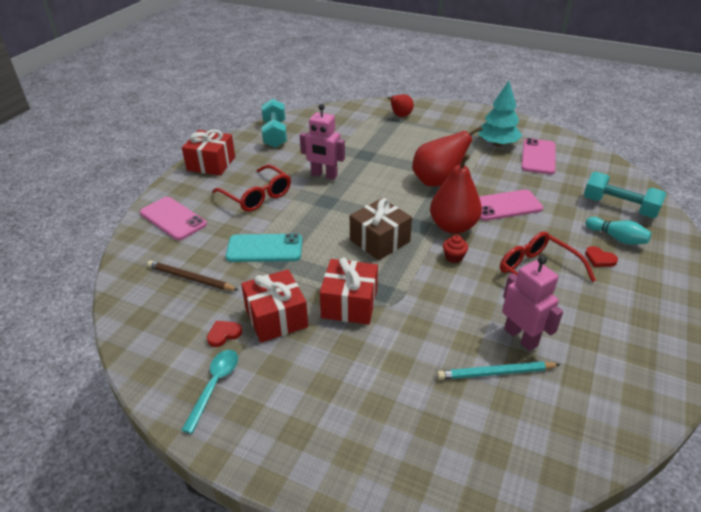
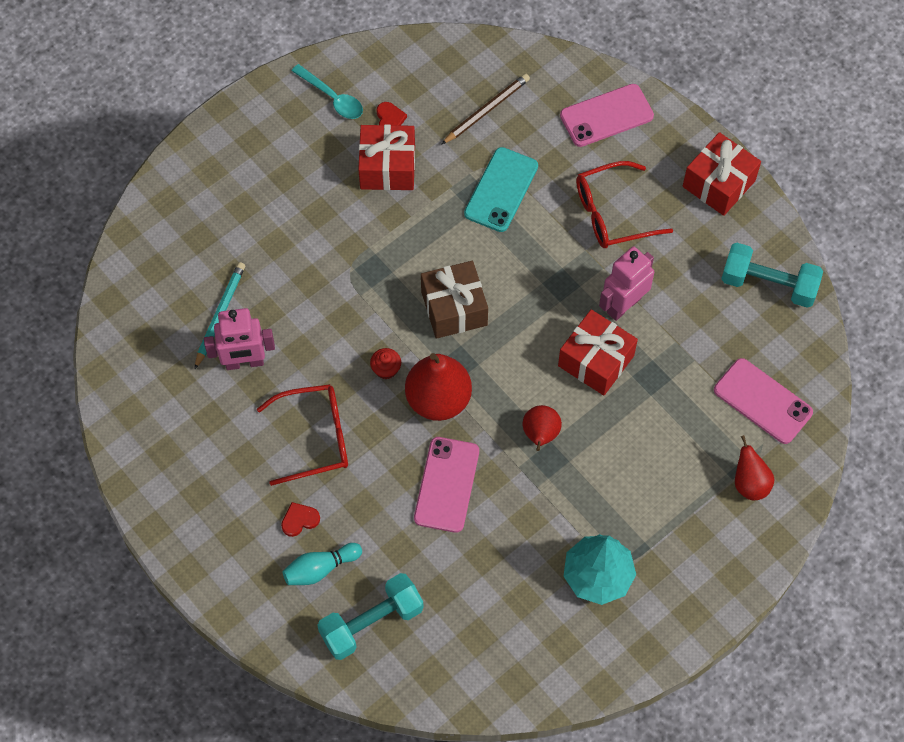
camera: 115 degrees right, 25 degrees up
red gift [320,258,378,325] -> red gift moved to [558,309,638,396]
red pear [412,126,483,186] -> red pear [523,405,562,451], size x0.58
pink phone [521,138,556,174] -> pink phone moved to [714,358,813,444]

